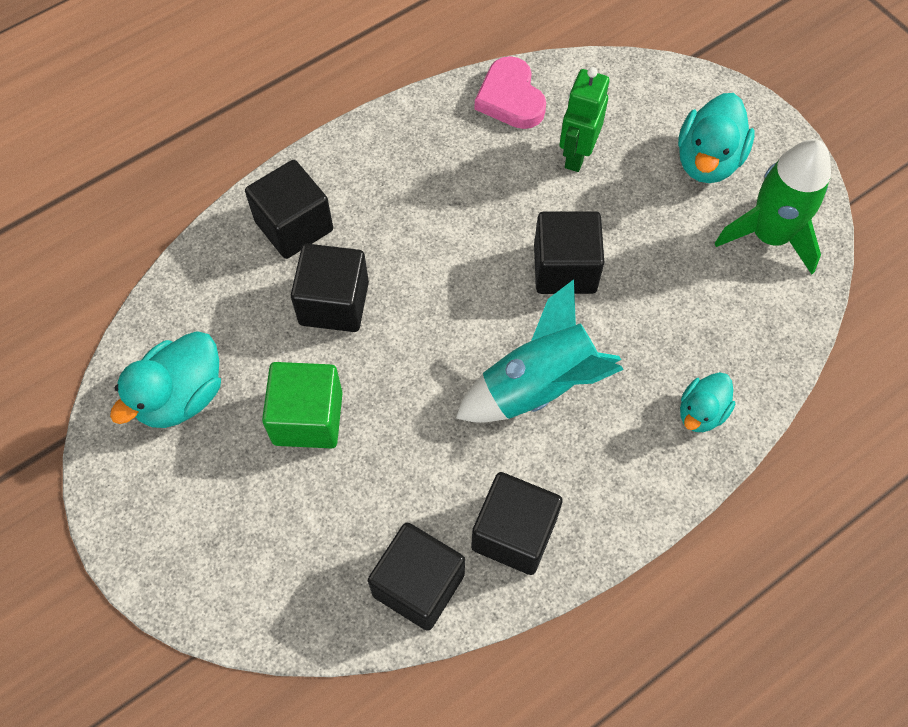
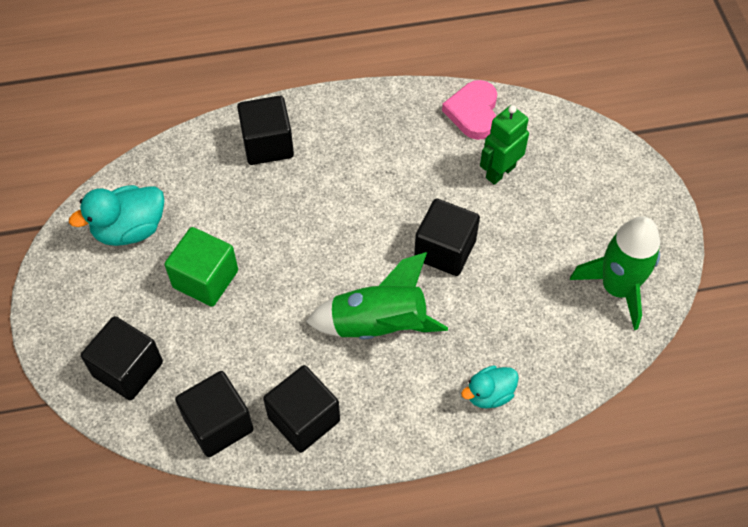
camera: 25 degrees right, 5 degrees down
black cube [291,244,369,332] -> black cube moved to [81,316,163,400]
turquoise rocket [456,279,624,423] -> green rocket [306,252,448,339]
turquoise duck [678,93,755,183] -> none

